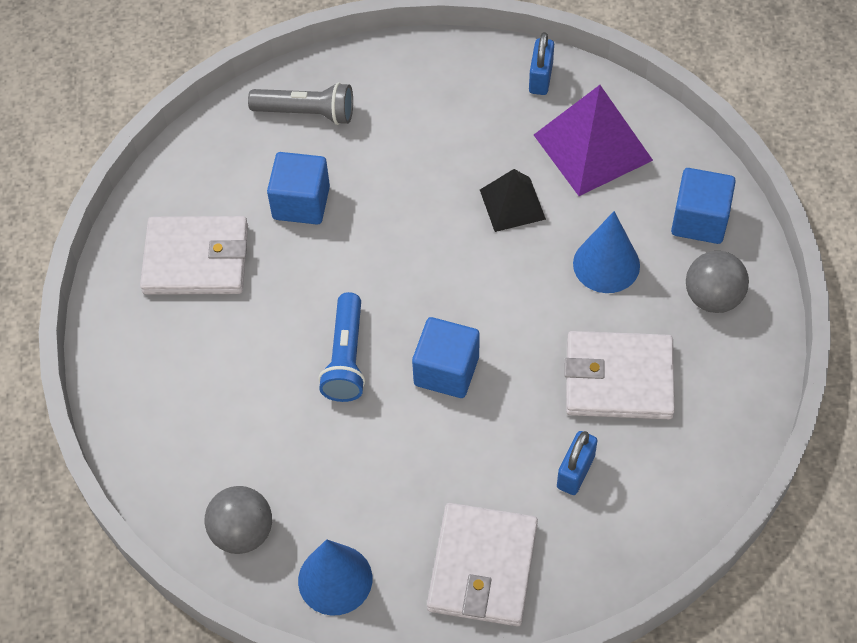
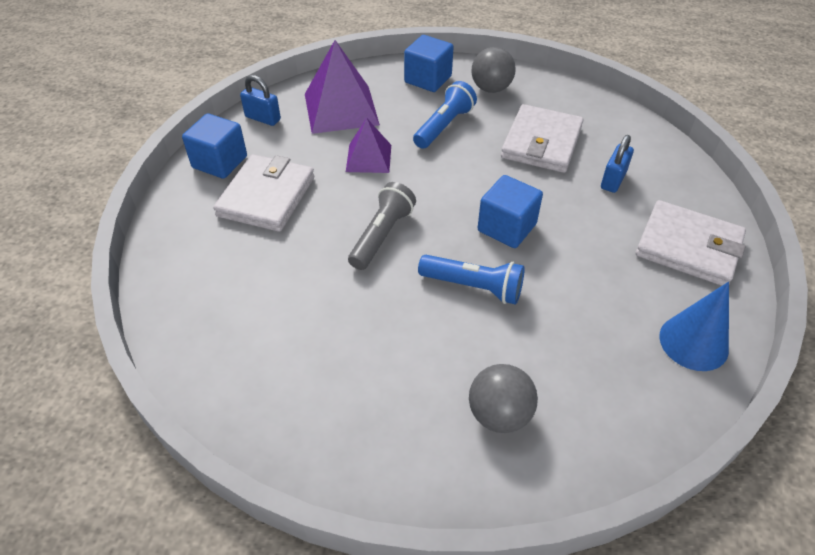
camera: 75 degrees left, 10 degrees down
white wallet [140,216,248,295] -> white wallet moved to [213,154,314,232]
grey ball [205,486,272,554] -> grey ball moved to [469,364,538,433]
grey flashlight [248,82,353,125] -> grey flashlight moved to [348,182,416,270]
blue cube [267,152,330,224] -> blue cube moved to [182,113,247,179]
black pyramid [480,169,546,232] -> purple pyramid [346,118,391,173]
blue padlock [557,431,598,495] -> blue padlock turned 75 degrees clockwise [601,135,634,193]
blue cone [573,211,640,293] -> blue flashlight [413,81,477,149]

